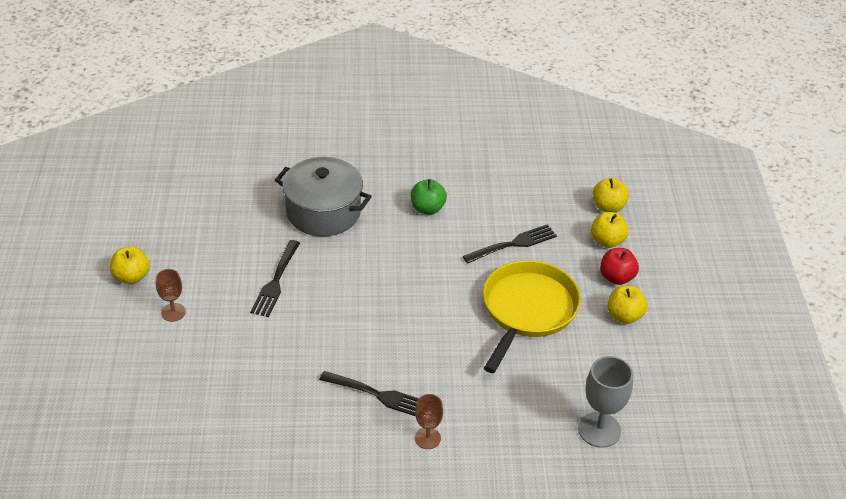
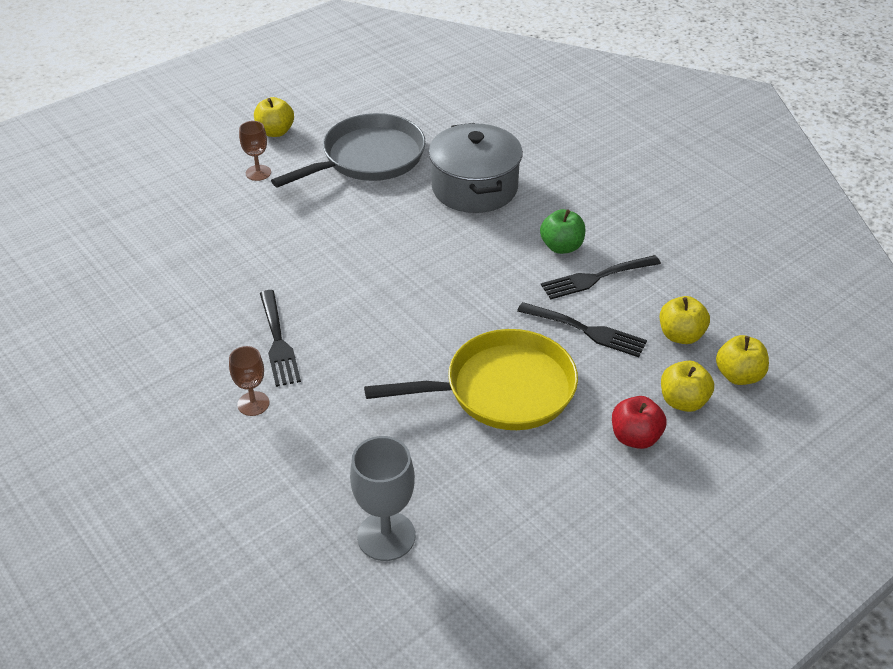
camera: 55 degrees right, 0 degrees up
black fork [250,240,300,317] -> black fork moved to [541,255,661,299]
yellow apple [608,286,647,324] -> yellow apple moved to [660,296,710,344]
none -> grey pan [271,113,426,188]

